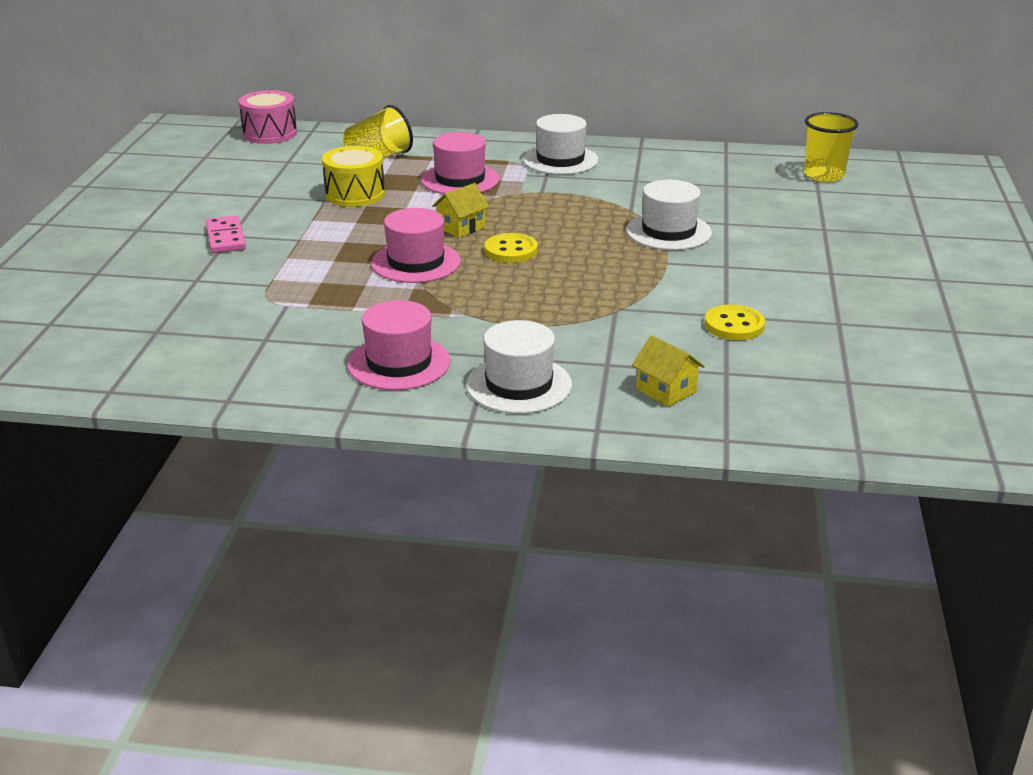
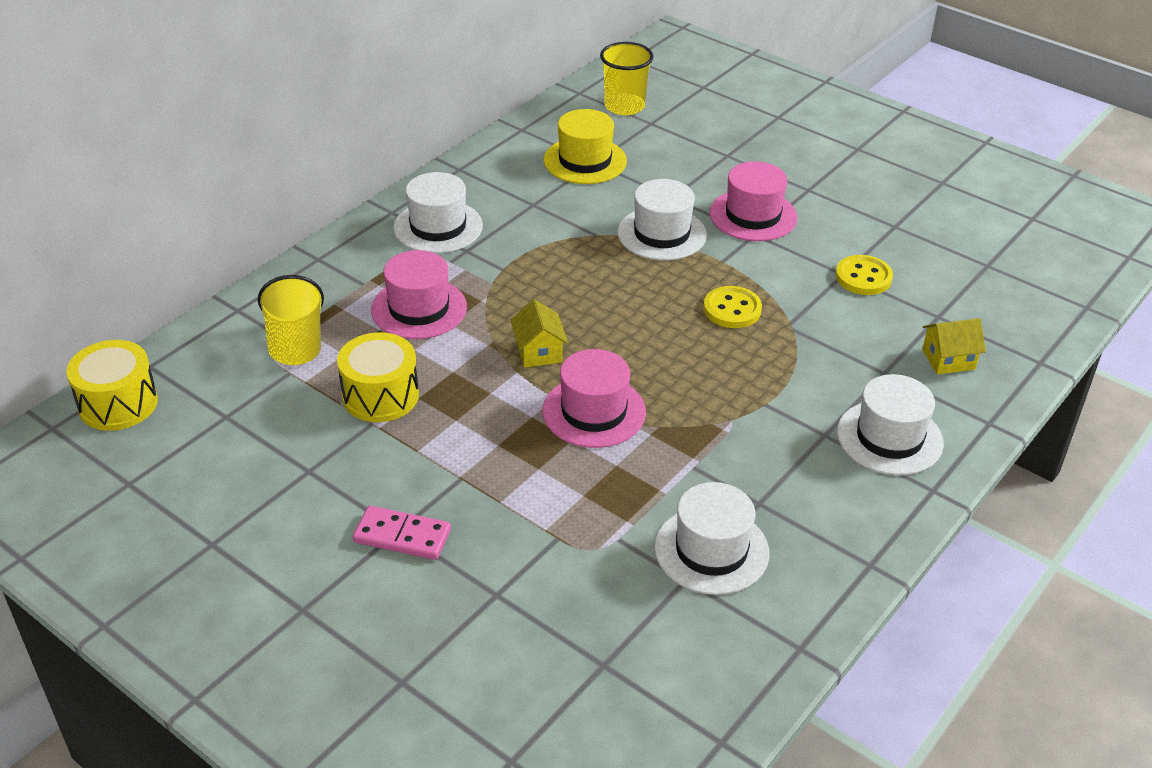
camera: 60 degrees left, 10 degrees up
pink drum [239,90,297,144] -> yellow drum [66,340,158,431]
pink hat [347,300,451,390] -> pink hat moved to [709,161,797,241]
yellow button [484,233,538,263] -> yellow button moved to [703,286,762,328]
none -> yellow hat [544,109,627,184]
none -> white hat [654,482,769,595]

